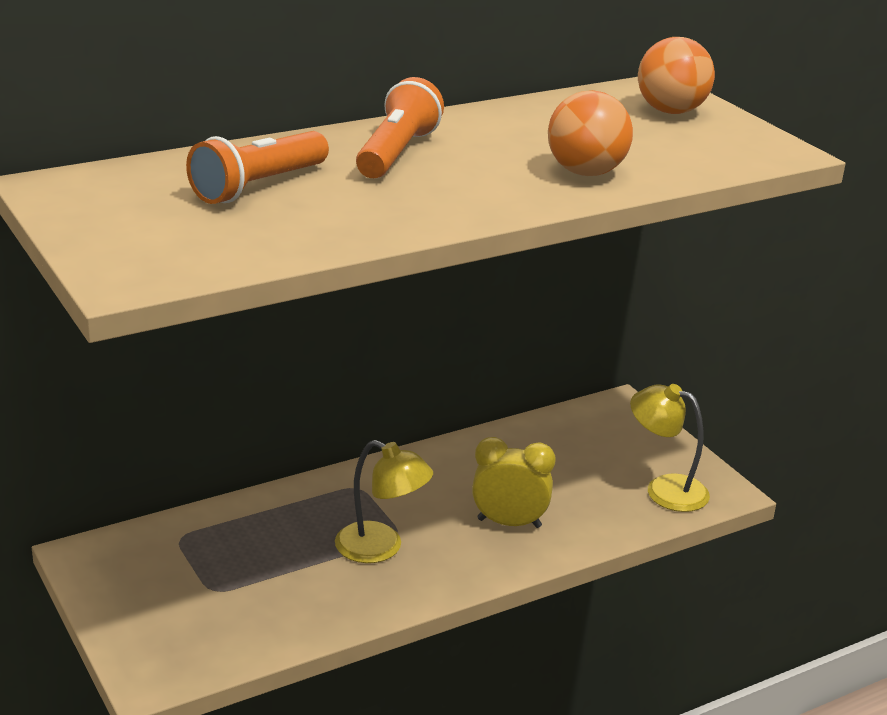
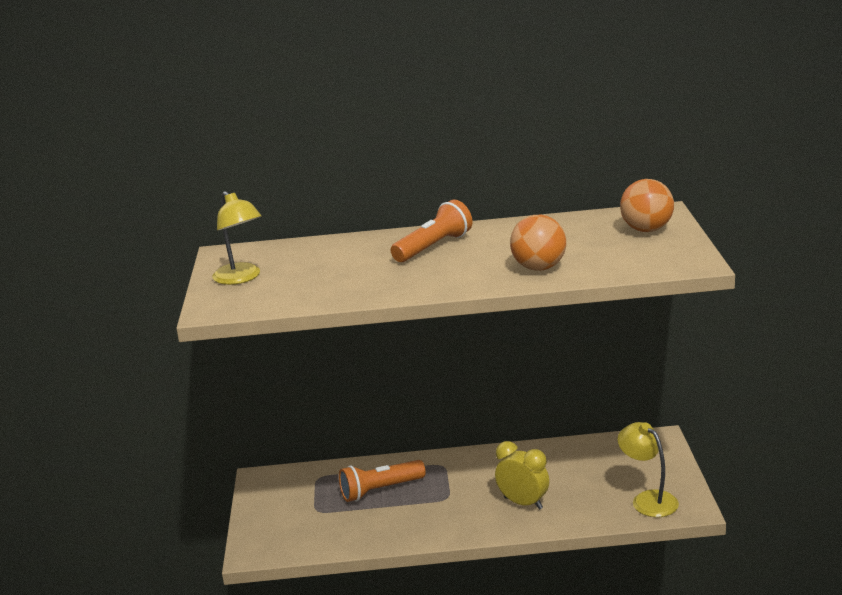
camera: 30 degrees right, 5 degrees down
orange flashlight [186,131,329,204] -> orange flashlight moved to [339,460,426,502]
yellow lamp [335,440,433,563] -> yellow lamp moved to [212,191,261,285]

